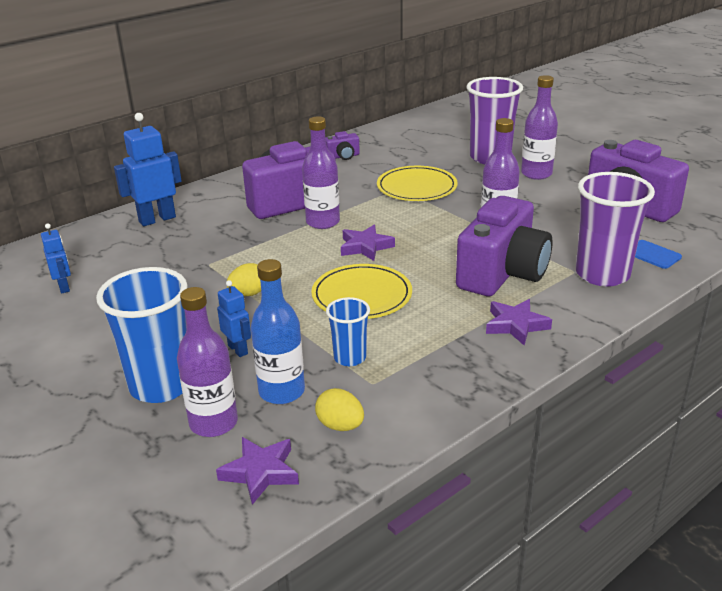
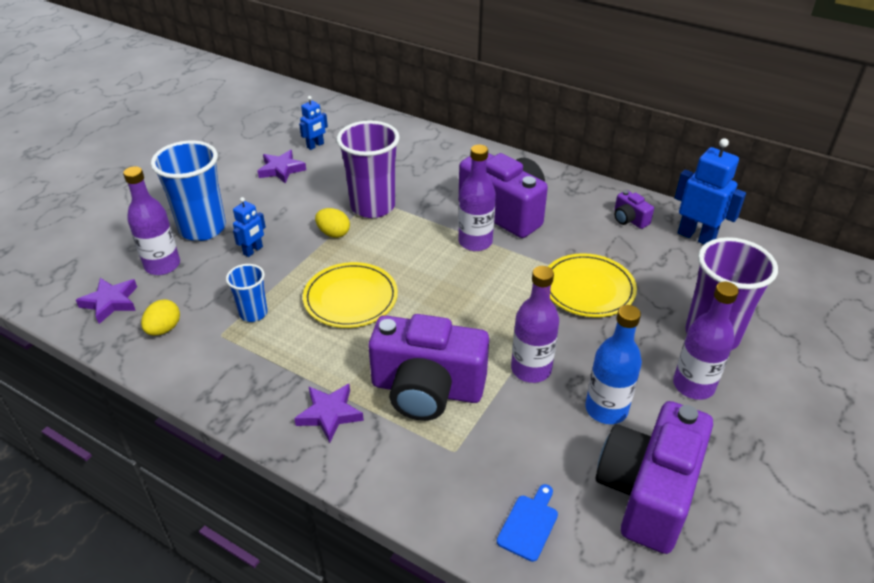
camera: 70 degrees right, 10 degrees up
blue robot [114,113,182,226] -> blue robot moved to [675,138,746,244]
blue bottle [251,259,305,404] -> blue bottle moved to [585,305,642,424]
purple star [341,225,395,261] -> purple star moved to [258,150,306,184]
purple cup [576,172,655,287] -> purple cup moved to [337,120,400,218]

